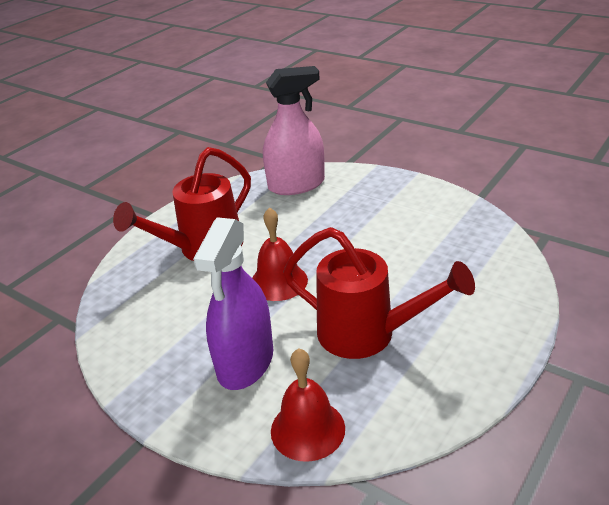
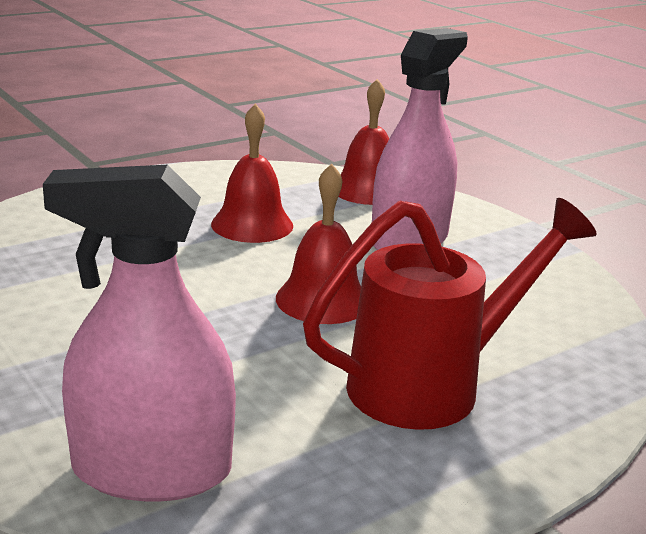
camera: 165 degrees left, 10 degrees down
purple spray bottle [193,217,273,390] -> pink spray bottle [372,28,468,250]
red watering can [283,227,475,359] -> red bell [211,103,293,243]

